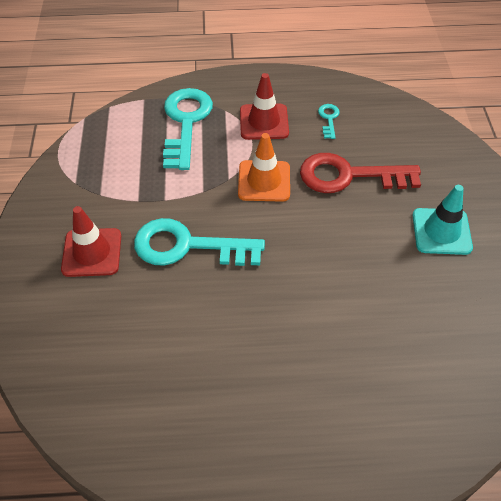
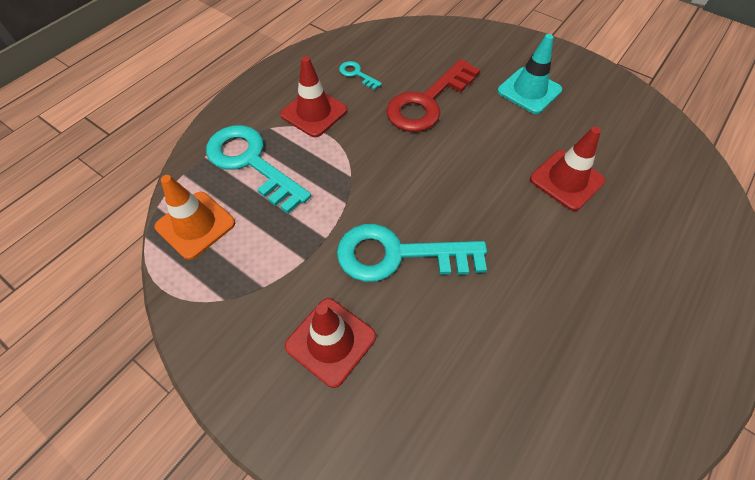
camera: 50 degrees left, 5 degrees up
turquoise key [134,218,265,266] -> turquoise key turned 45 degrees clockwise [337,224,487,282]
orange traffic cone [238,133,290,202] -> orange traffic cone moved to [155,175,235,260]
none -> red traffic cone [530,127,605,211]

